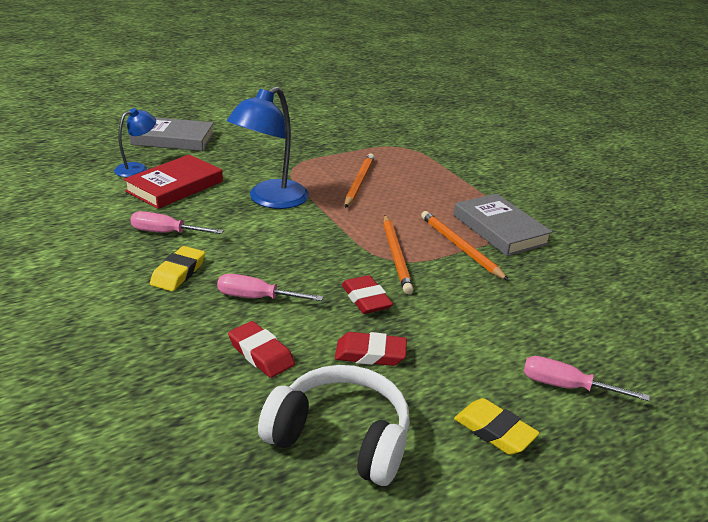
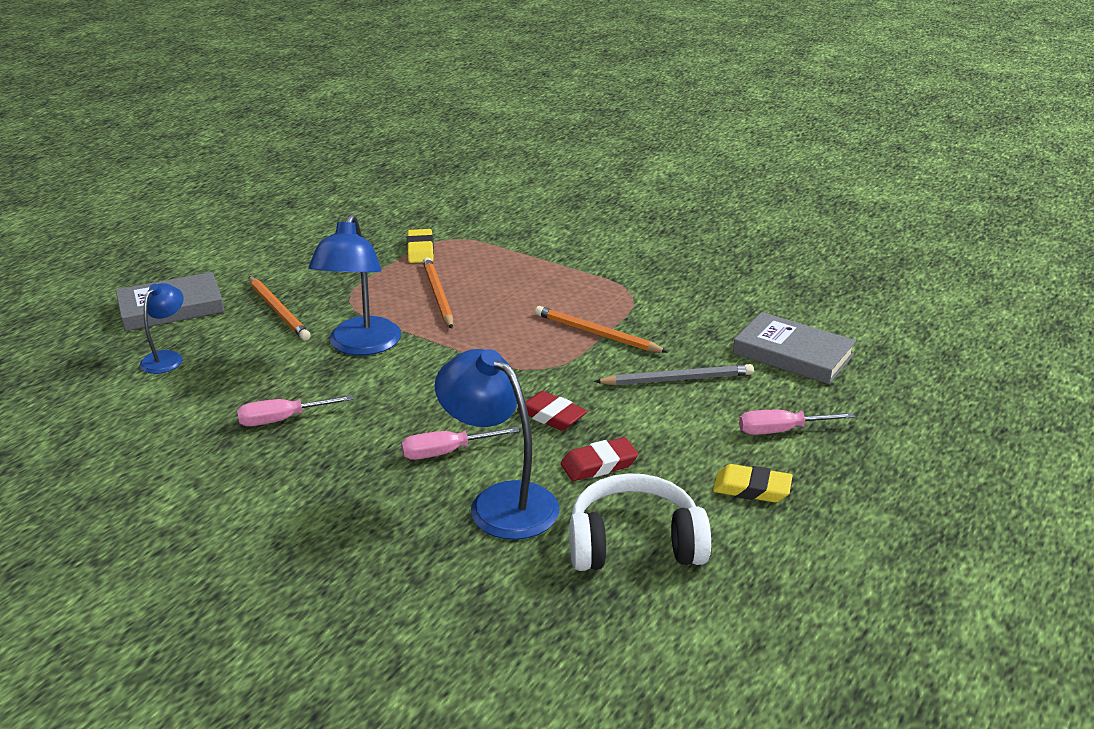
camera: 25 degrees left, 0 degrees up
red book [123,155,223,209] -> none
yellow eraser [150,246,205,291] -> yellow eraser moved to [407,229,434,263]
red eraser [228,321,295,378] -> blue lamp [435,349,559,540]
orange pencil [383,215,414,294] -> orange pencil moved to [249,276,311,340]
grey book [454,194,553,256] -> grey book moved to [733,312,856,384]
none -> grey pencil [594,364,754,385]

